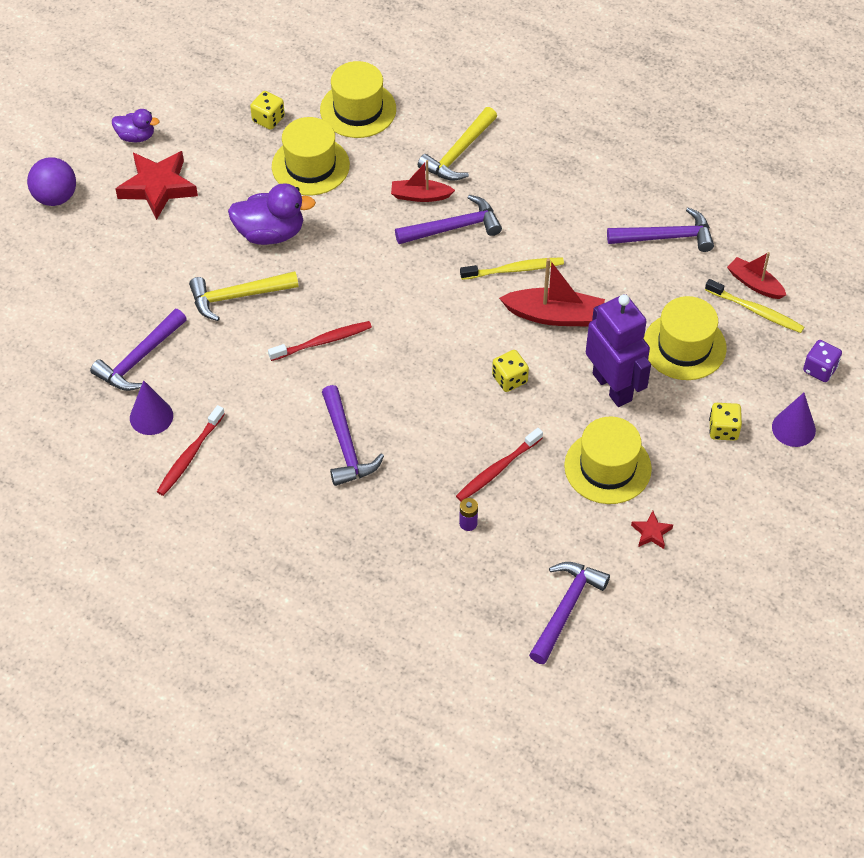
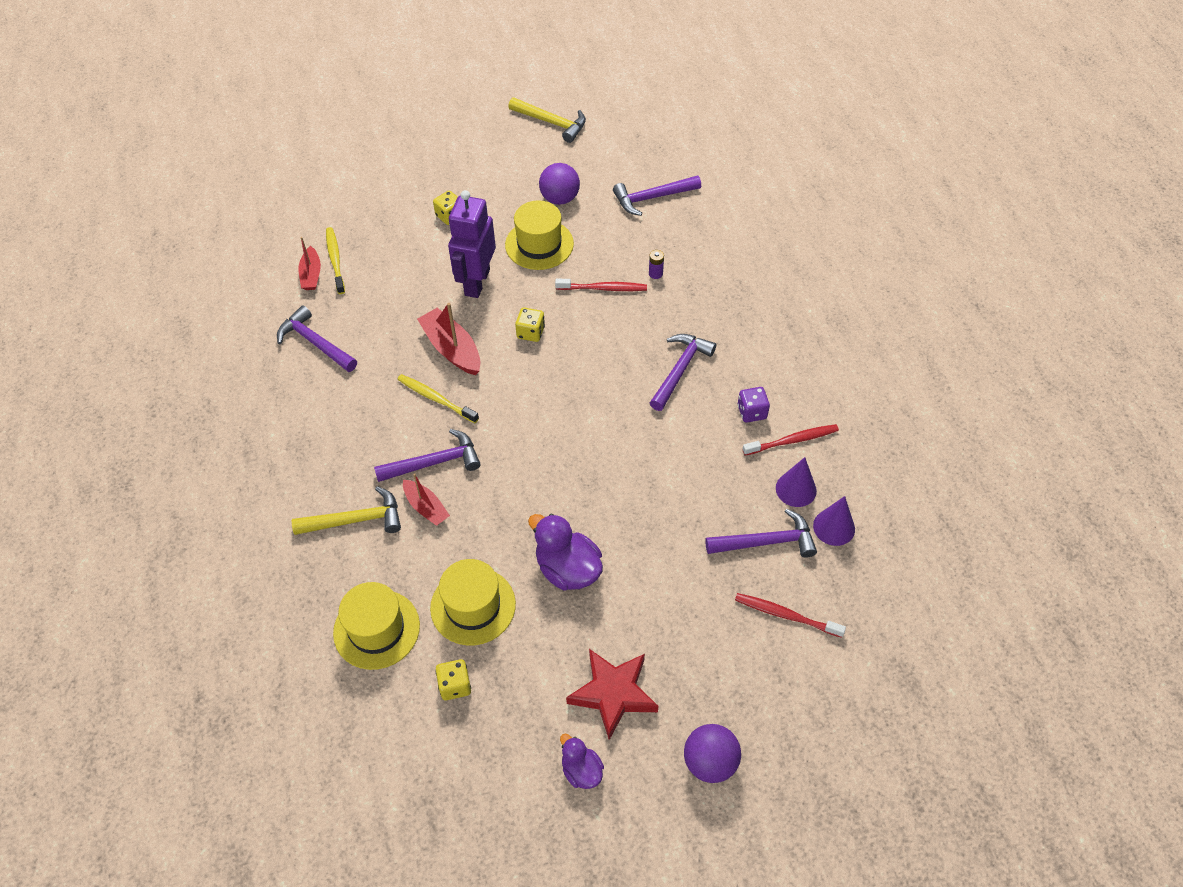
camera: 135 degrees left, 0 degrees up
yellow hammer [189,271,299,321] -> yellow hammer moved to [508,97,586,143]
red toothbrush [268,321,372,361] -> red toothbrush moved to [735,593,846,638]
purple hammer [395,195,502,244] -> purple hammer turned 135 degrees clockwise [374,429,481,482]
red star [631,511,673,549] -> purple ball [539,163,580,205]
yellow hat [644,296,727,380] -> none
purple cone [772,393,816,447] -> purple cone moved to [813,496,855,546]
purple dice [803,340,842,382] -> purple dice moved to [738,387,770,423]

